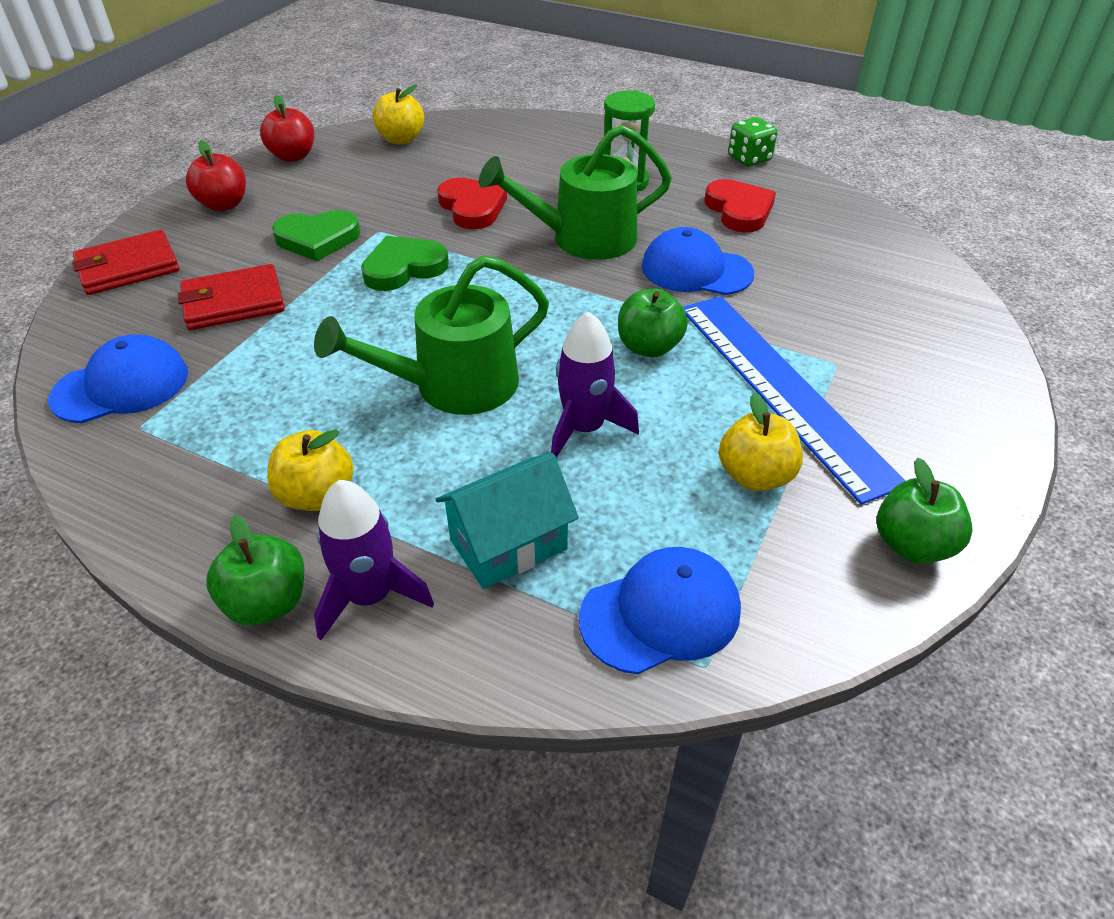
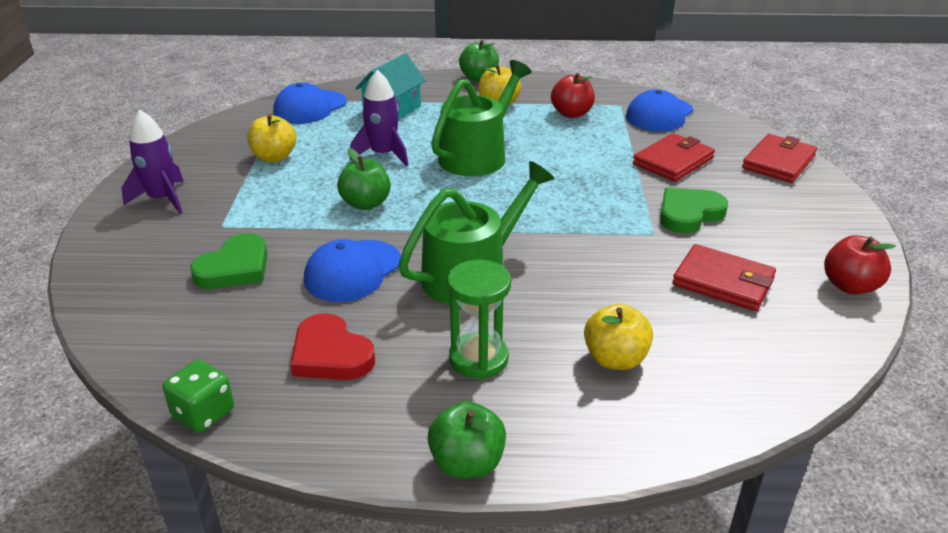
camera: 155 degrees right, 10 degrees down
red apple [186,140,246,211] -> red apple moved to [551,73,595,118]
purple rocket [314,480,434,640] -> purple rocket moved to [121,109,184,214]
green heart [361,236,449,291] -> green heart moved to [190,233,268,289]
yellow apple [373,85,424,144] -> yellow apple moved to [584,304,653,370]
red heart [437,178,507,229] -> none
blue cap [642,227,754,295] -> blue cap turned 135 degrees clockwise [304,239,401,302]
blue ruler [683,296,906,505] -> none
green dice [728,117,777,166] -> green dice moved to [163,360,234,432]
green apple [877,458,973,564] -> green apple moved to [427,401,506,479]
none -> red wallet [672,244,776,311]

